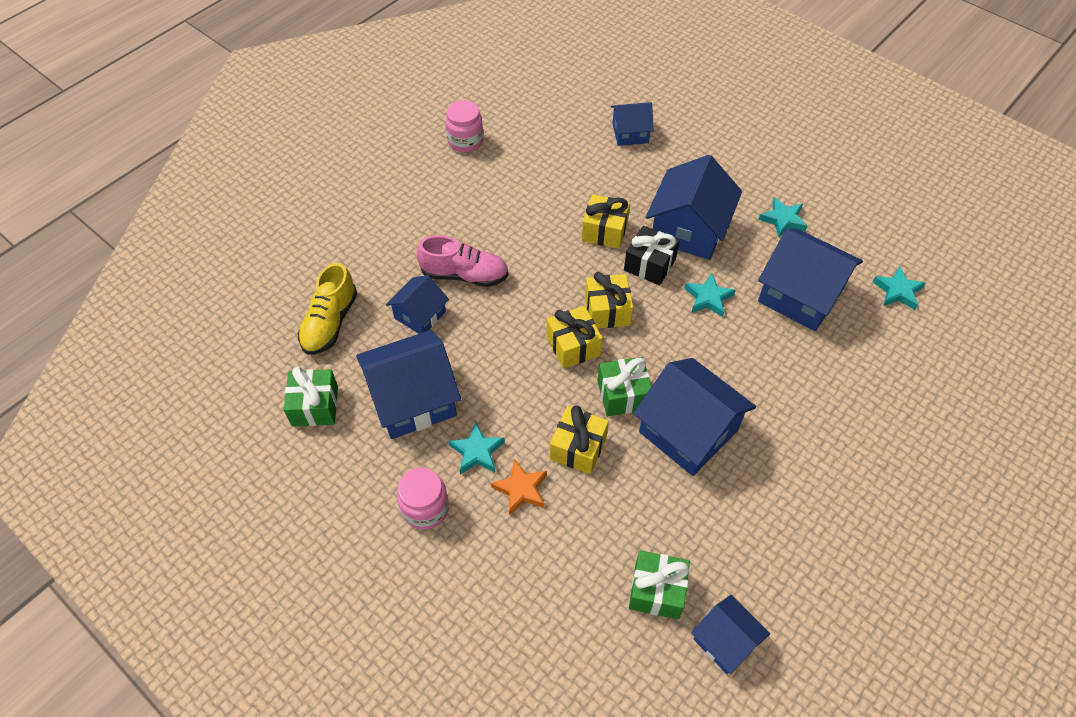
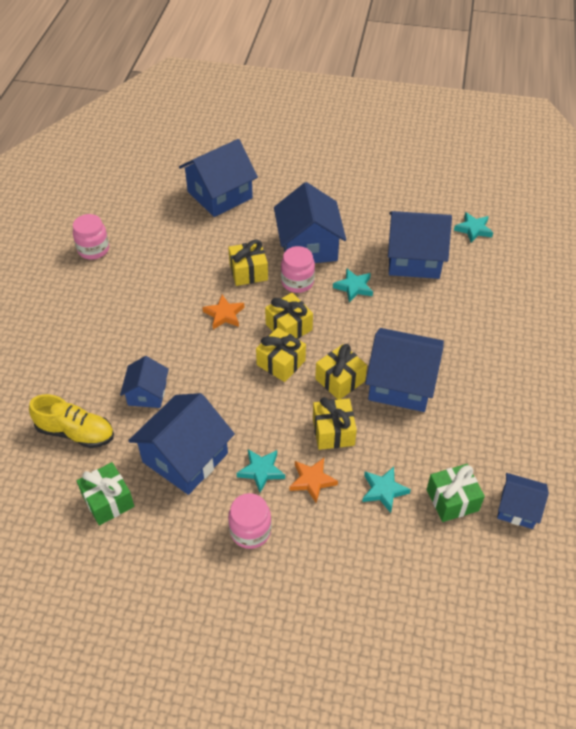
camera: 30 degrees left, 5 degrees down
yellow shoe [298,263,357,355] -> yellow shoe turned 60 degrees counterclockwise [29,394,114,448]
pink shoe [417,235,509,287] -> none
green gift [598,357,652,416] -> yellow gift [315,344,367,400]
blue house [611,102,654,146] -> blue house [179,139,258,217], size x1.77
black gift [624,226,680,286] -> pink jar [281,246,315,293]
turquoise star [759,197,807,237] -> turquoise star moved to [362,467,411,513]
none -> orange star [203,295,244,329]

